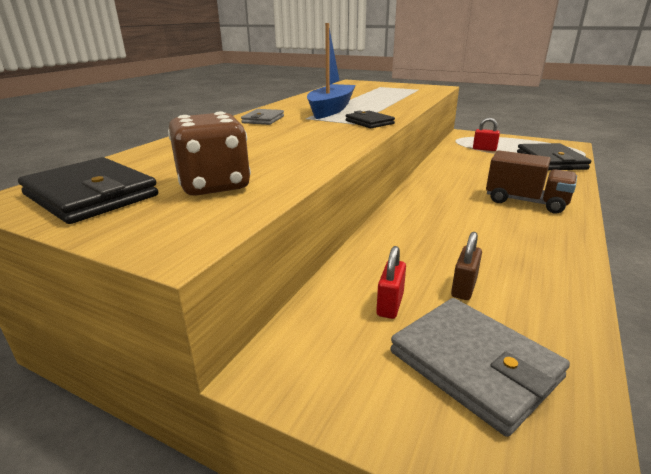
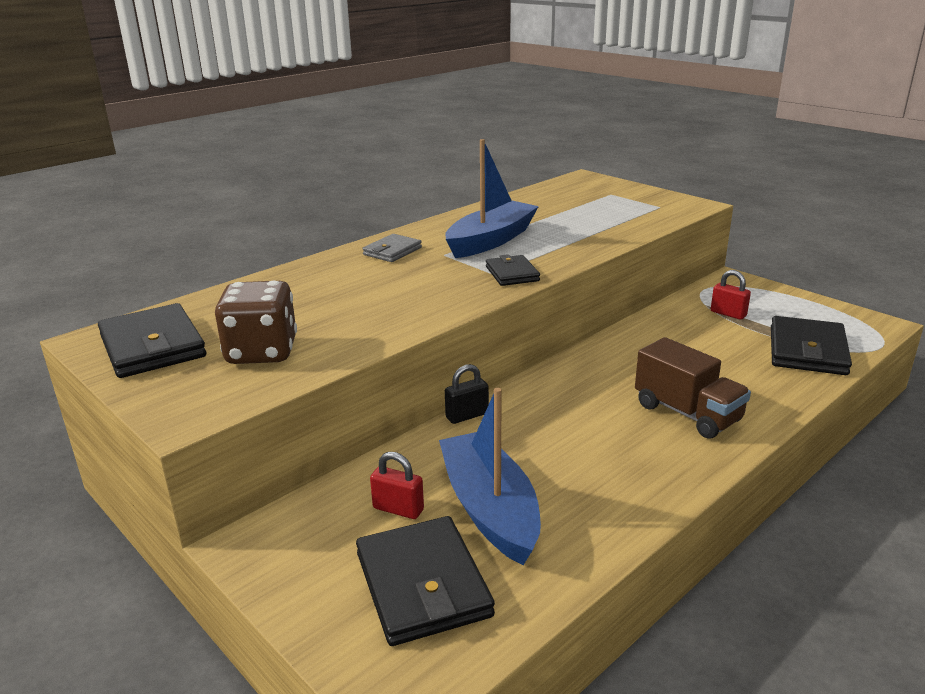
camera: 20 degrees right, 0 degrees up
red padlock [376,246,406,319] -> red padlock turned 75 degrees clockwise [370,452,424,519]
grey wallet [390,298,570,437] -> black wallet [356,516,495,646]
brown padlock [451,232,482,300] -> blue boat [439,388,541,565]
none -> black padlock [445,364,489,424]

